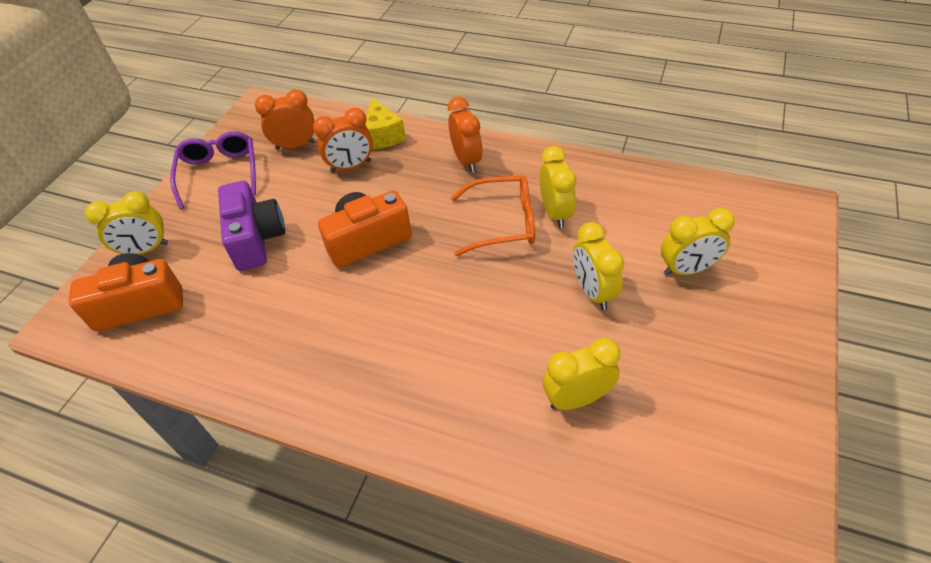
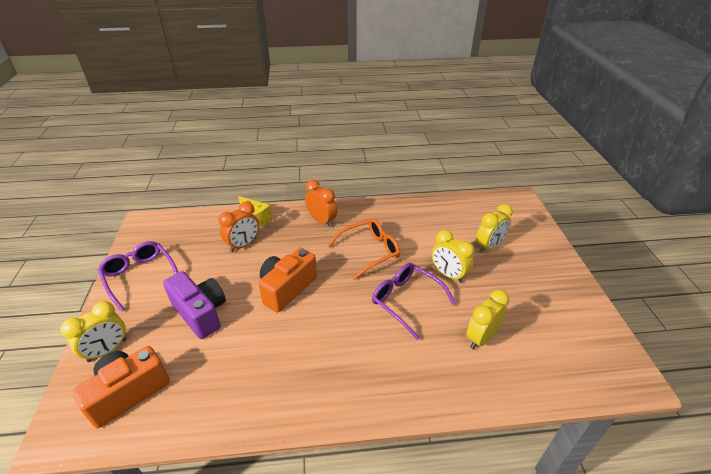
camera: 30 degrees left, 10 degrees down
orange clock [255,89,315,150] -> none
yellow clock [540,146,576,228] -> none
none -> purple glasses [372,263,456,340]

